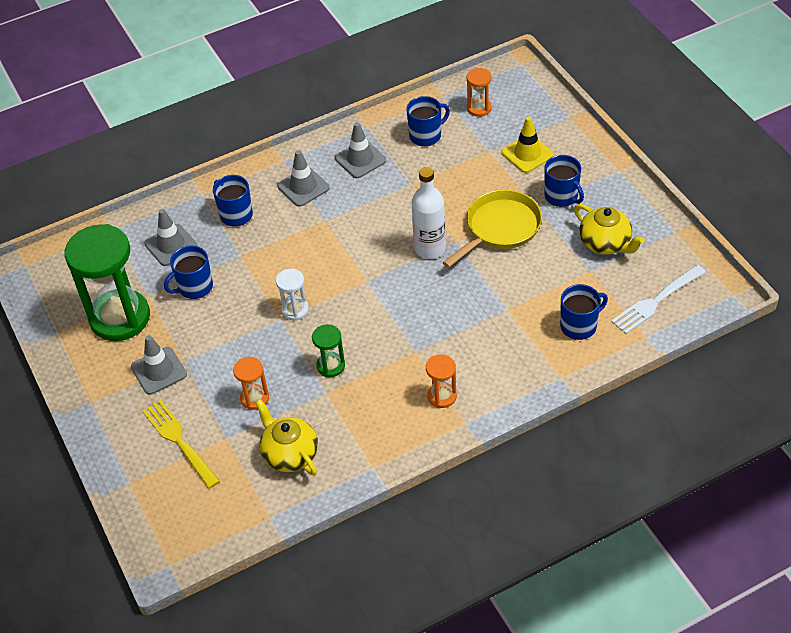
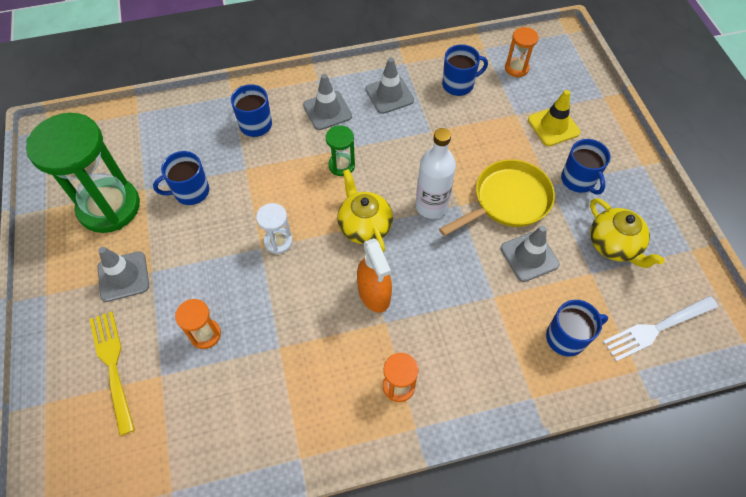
camera: 10 degrees right, 10 degrees up
grey traffic cone [144,209,198,266] -> grey traffic cone moved to [501,226,560,282]
yellow teapot [255,399,318,476] -> yellow teapot moved to [337,169,393,253]
green hourglass [312,324,345,377] -> green hourglass moved to [326,125,355,176]
none -> orange spray bottle [357,238,392,313]

